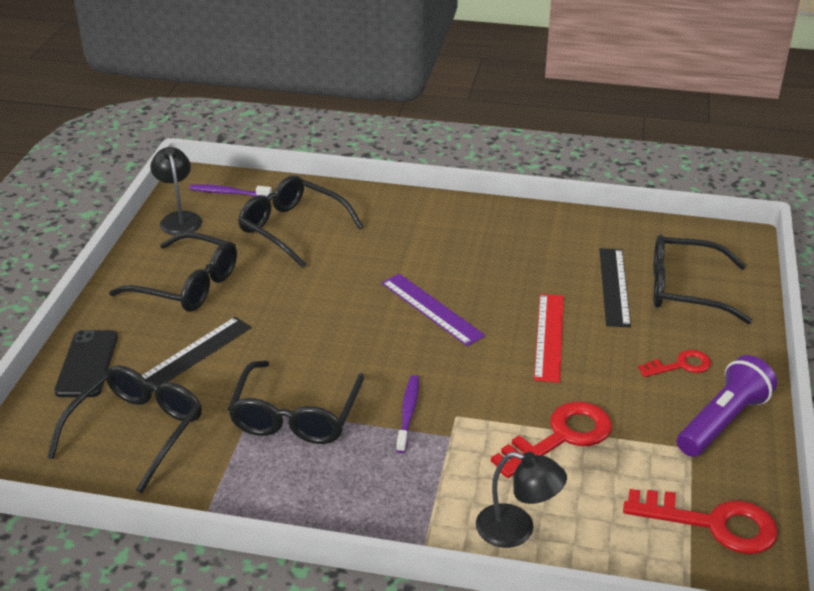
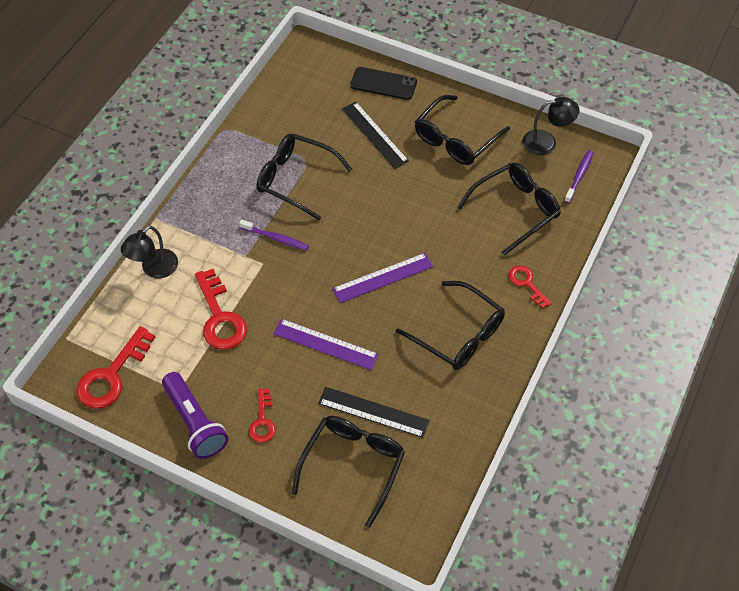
camera: 105 degrees right, 20 degrees up
black glasses [47,365,202,494] -> black glasses moved to [396,281,505,370]
red ruler [534,294,564,383] -> purple ruler [273,319,379,370]
none -> red key [509,265,552,309]

